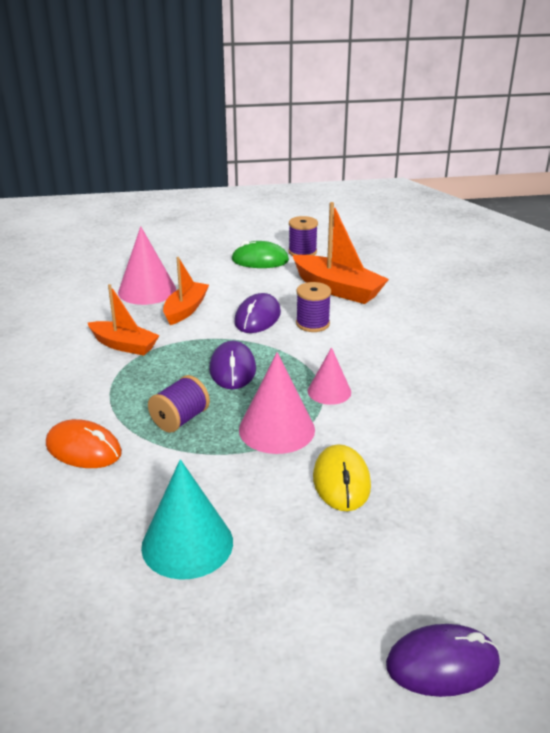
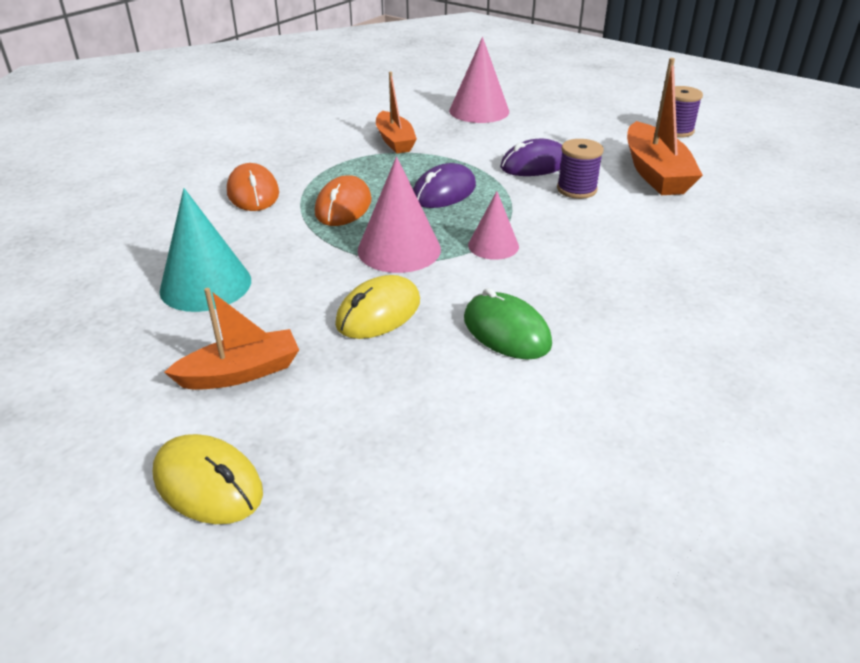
camera: 45 degrees right, 5 degrees up
purple spool [148,375,210,433] -> orange mouse [315,175,372,226]
orange boat [163,257,209,325] -> orange boat moved to [164,288,299,390]
green mouse [231,241,289,268] -> green mouse moved to [464,288,552,360]
purple mouse [386,624,500,697] -> yellow mouse [153,434,263,524]

